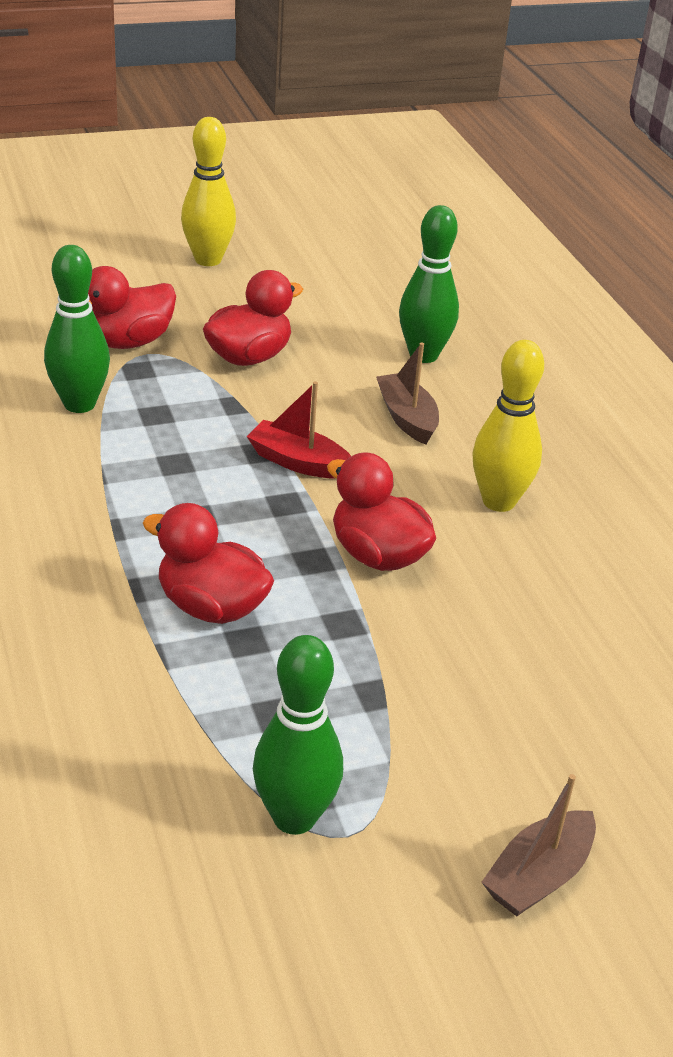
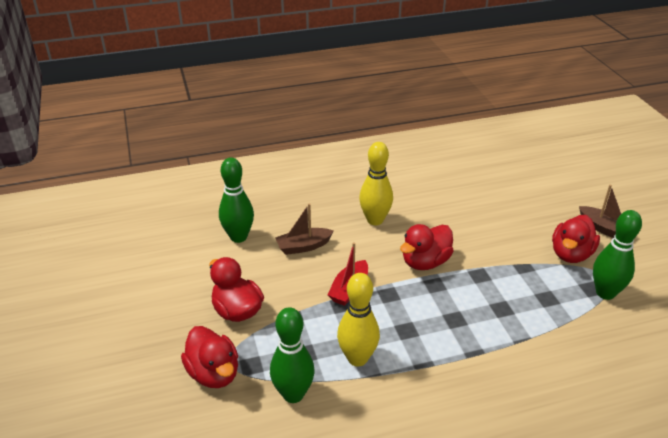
camera: 85 degrees left, 0 degrees up
red duck [143,503,274,624] -> red duck moved to [552,215,600,263]
yellow bowling pin [181,117,236,266] -> yellow bowling pin moved to [337,273,380,366]

